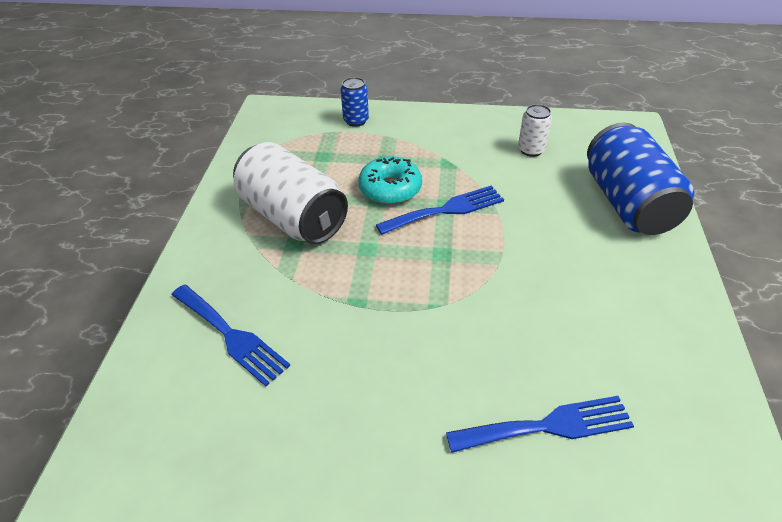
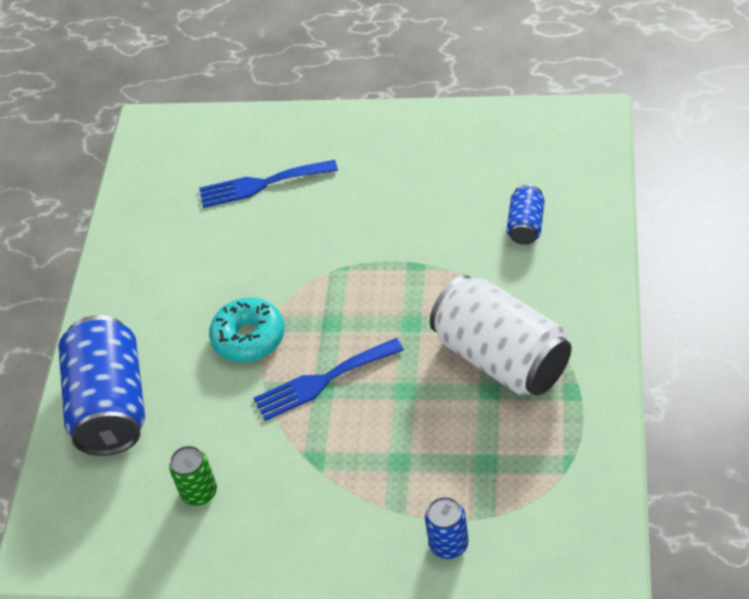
camera: 175 degrees left, 5 degrees up
blue fork [171,284,290,386] -> blue can [507,184,545,245]
turquoise donut [358,156,422,205] -> turquoise donut moved to [209,297,284,363]
white can [518,104,552,157] -> green can [169,446,217,506]

